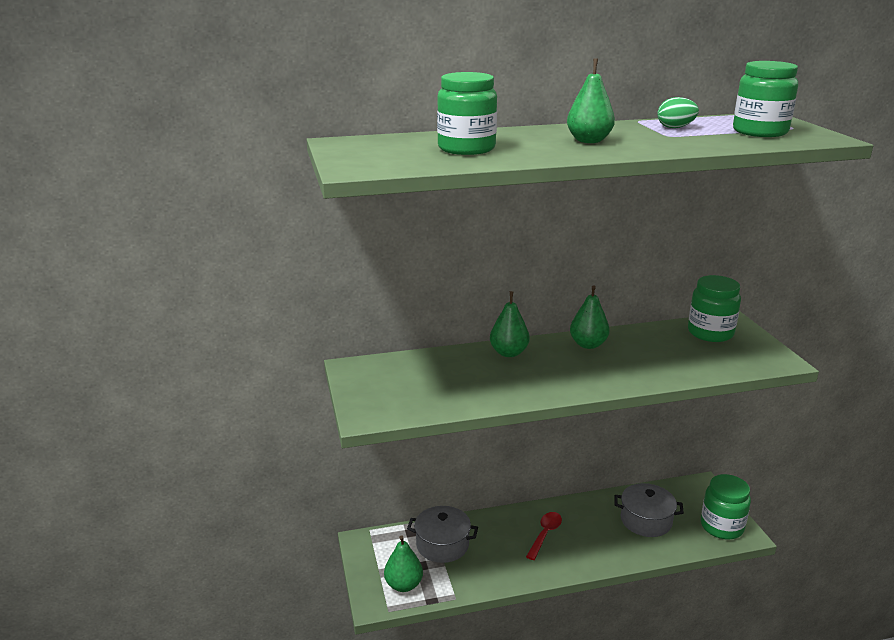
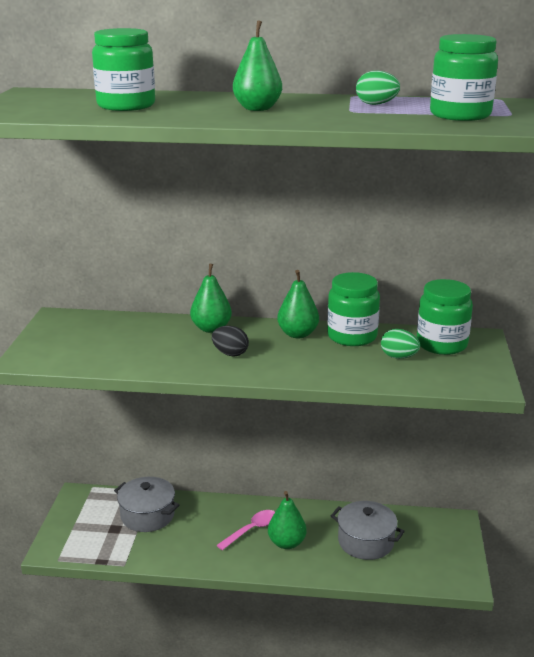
camera: 20 degrees right, 0 degrees up
green pear [384,535,423,592] -> green pear moved to [268,491,307,549]
red spoon [526,512,562,560] -> pink spoon [217,510,275,550]
green jar [701,474,751,540] -> green jar moved to [327,272,380,346]
none -> black egg [212,326,249,356]
none -> green egg [381,329,420,359]

